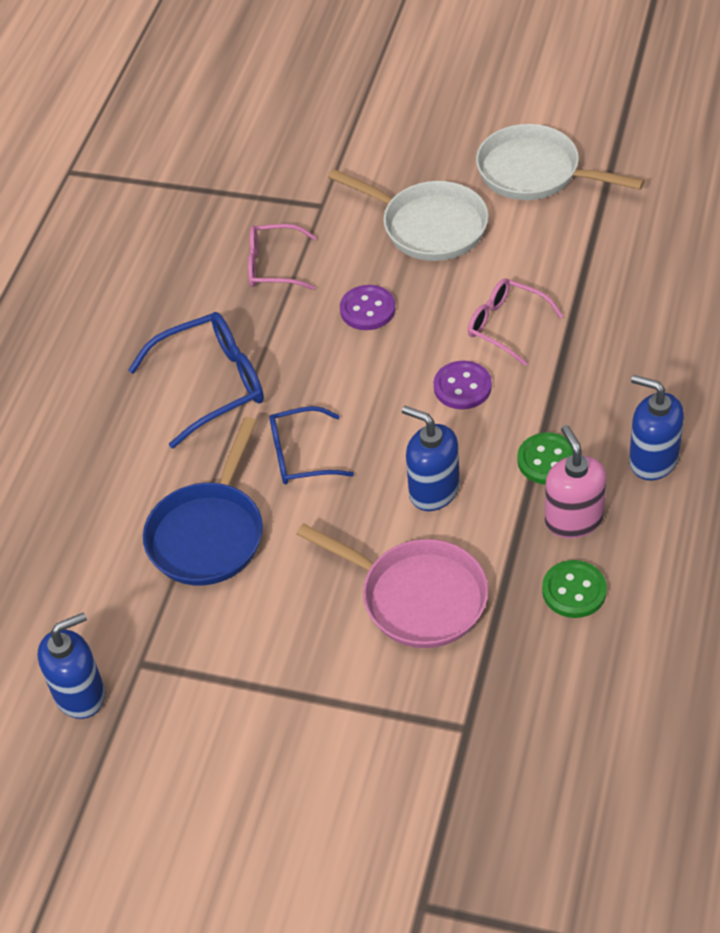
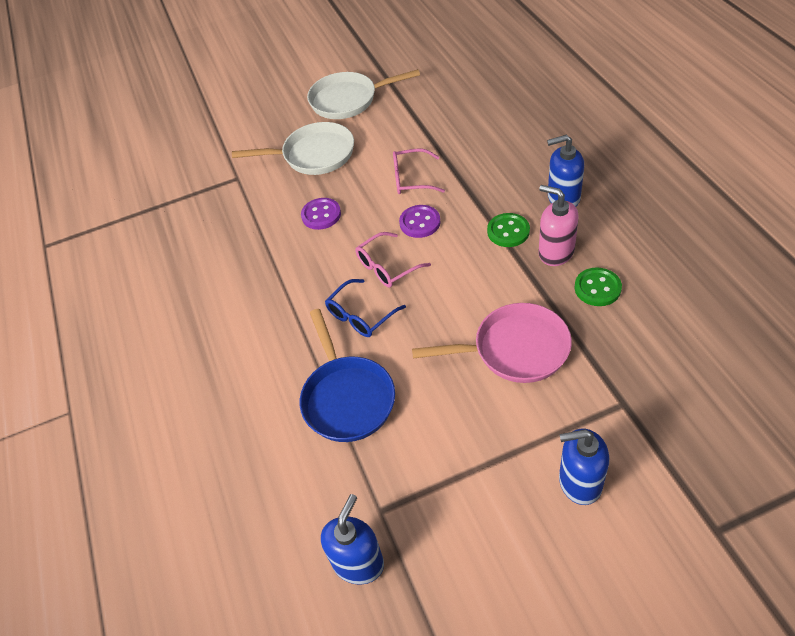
camera: 35 degrees left, 0 degrees up
blue glasses [128,312,264,449] -> none
pink glasses [248,224,317,290] -> pink glasses moved to [355,232,431,287]
blue soap dispenser [402,406,460,511] -> blue soap dispenser moved to [559,429,609,505]

